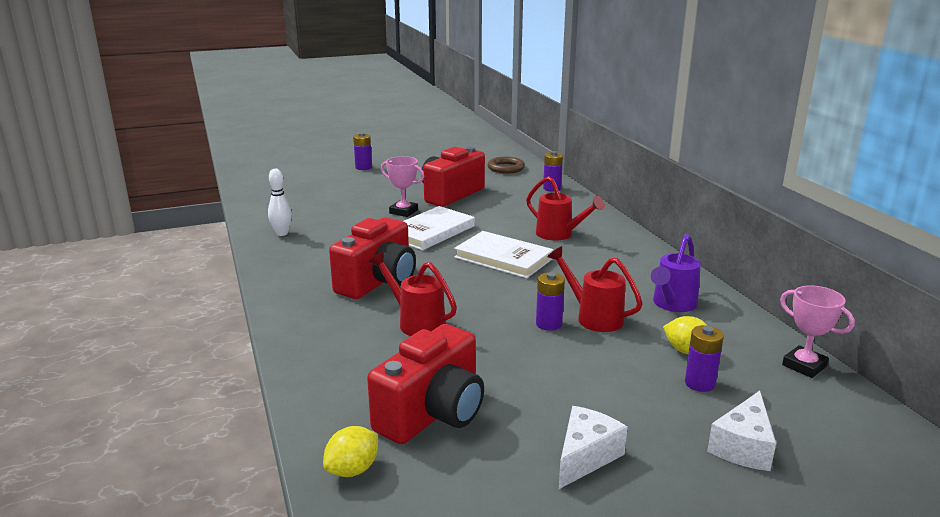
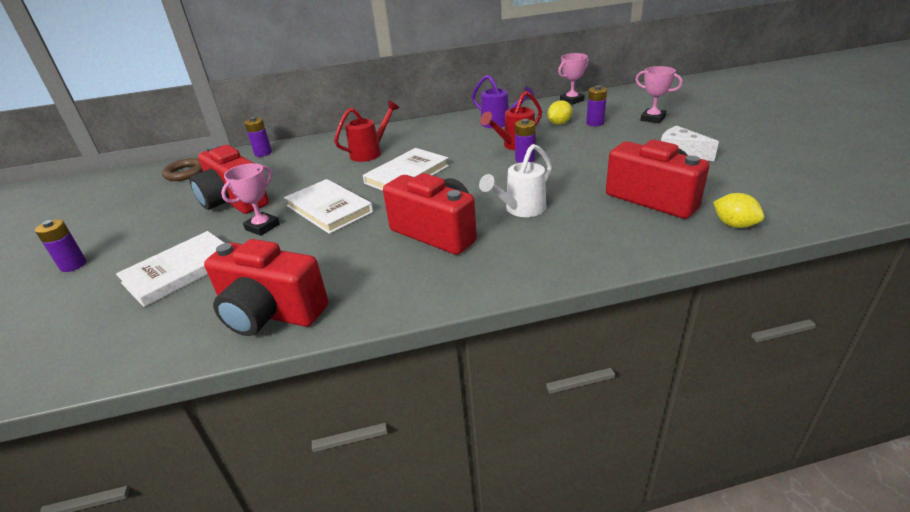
camera: 80 degrees left, 10 degrees up
white bowling pin [268,169,292,236] -> red camera [204,239,328,336]
red watering can [369,252,457,336] -> white watering can [479,144,552,217]
white cheese [707,391,776,471] -> pink trophy [635,66,683,123]
none -> white book [116,231,224,307]

